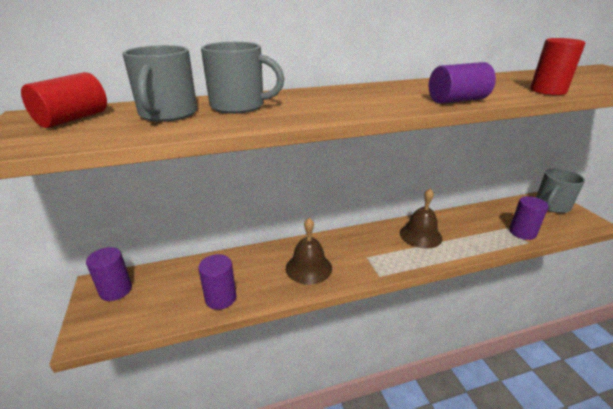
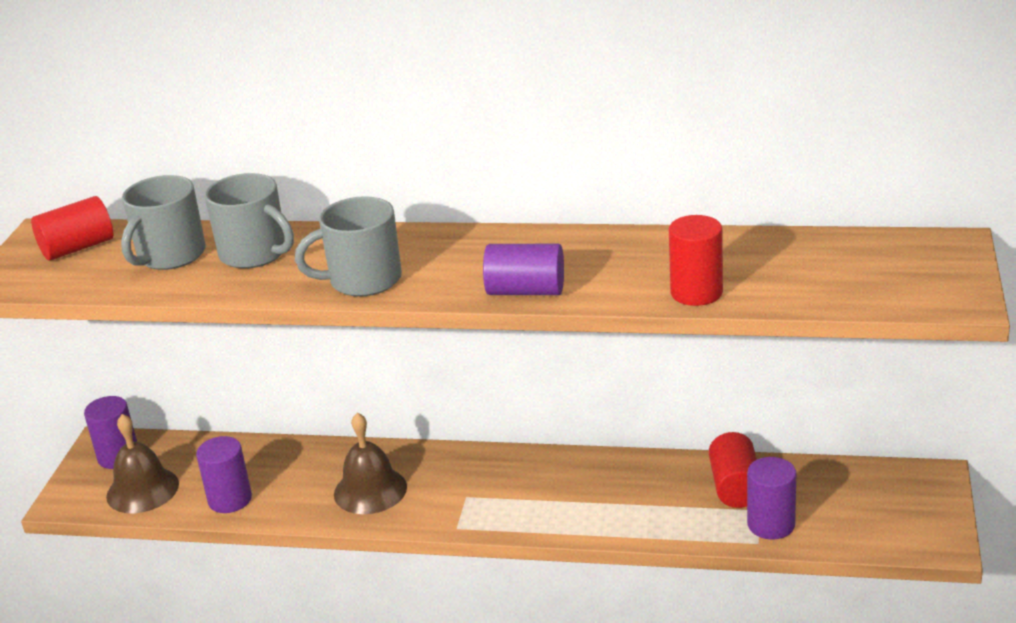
camera: 30 degrees right, 0 degrees up
brown bell [400,188,442,249] -> brown bell moved to [106,414,179,513]
grey mug [536,168,585,213] -> grey mug moved to [295,196,402,297]
none -> red cylinder [709,432,757,508]

